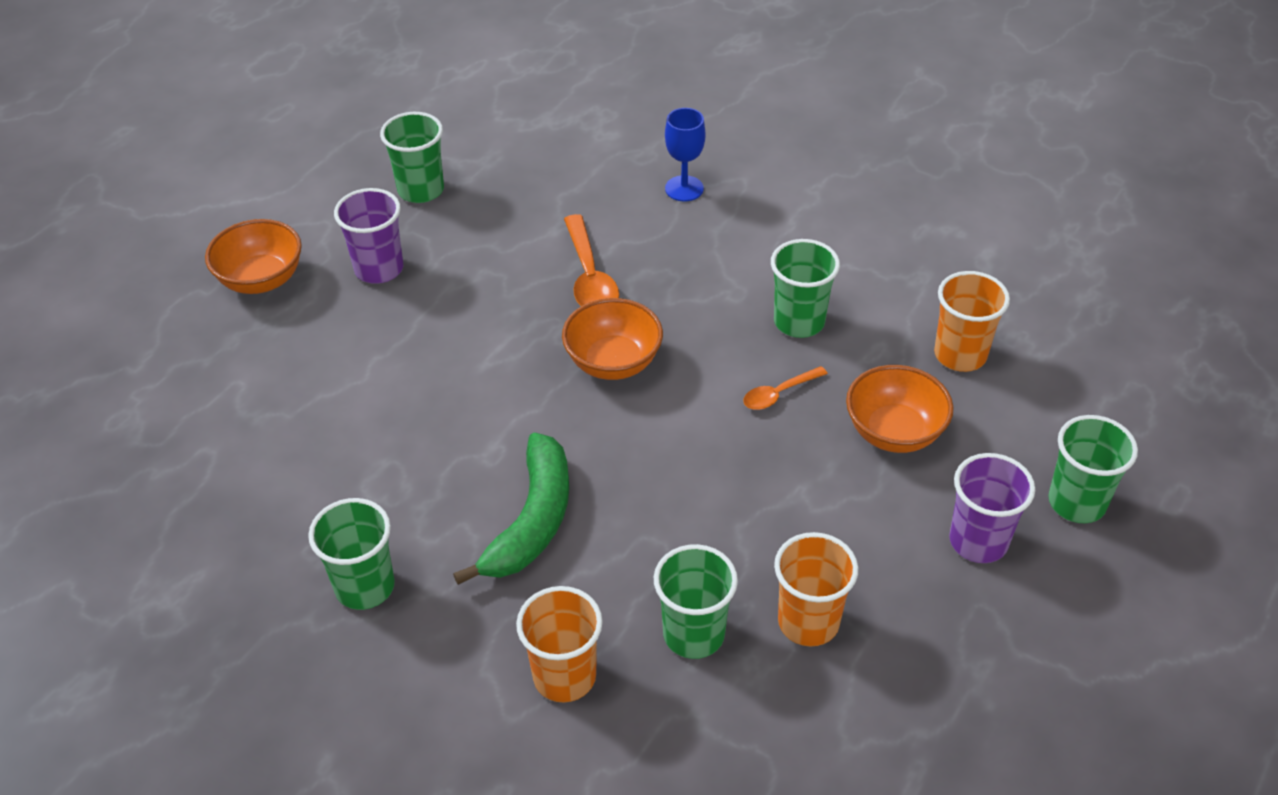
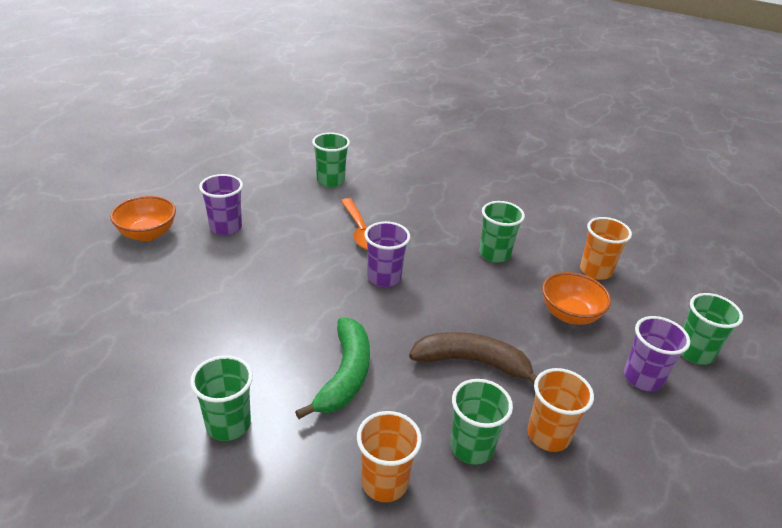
camera: 10 degrees left, 10 degrees down
green cup [380,112,444,203] -> green cup moved to [312,132,350,187]
orange bowl [562,298,663,380] -> purple cup [364,221,410,287]
blue goblet [665,108,706,202] -> none
orange spoon [743,366,828,410] -> none
none -> brown banana [409,332,537,384]

